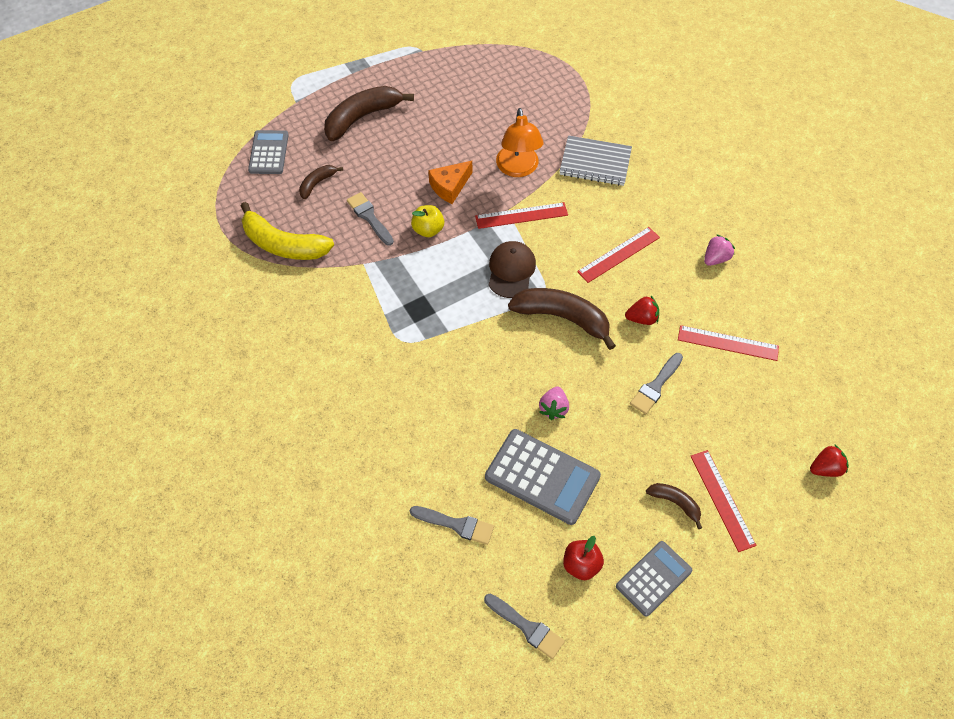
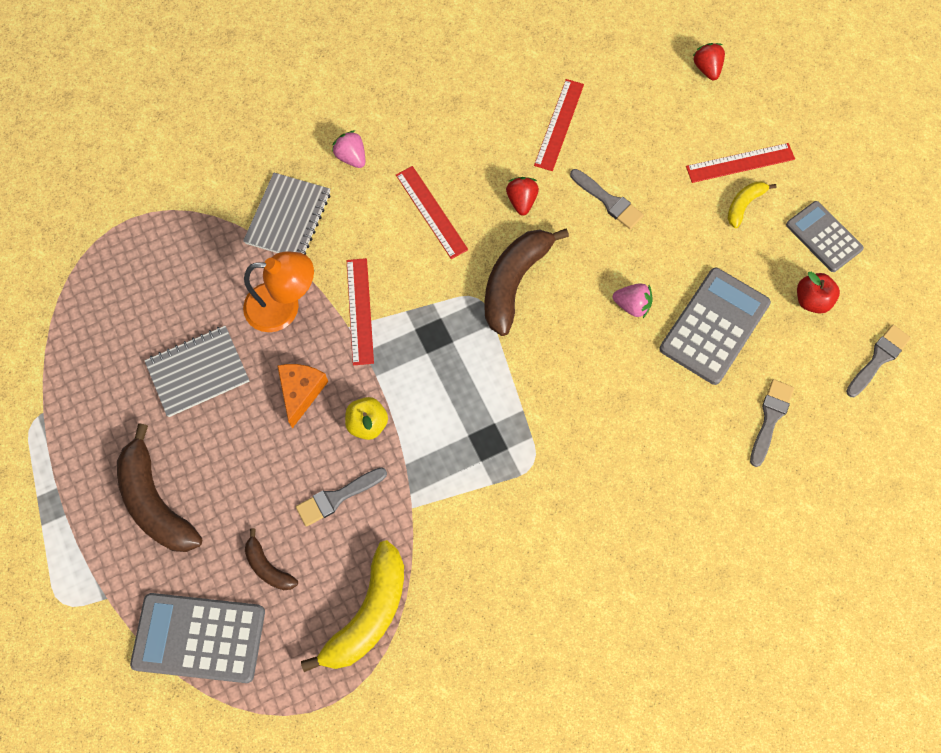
camera: 85 degrees left, 10 degrees up
grey calculator [248,130,288,174] -> grey calculator [130,593,265,683], size x1.54
orange cheese [428,161,472,204] -> orange cheese turned 135 degrees counterclockwise [277,364,328,428]
brown cap [489,241,536,298] -> none
brown banana [646,483,702,529] -> yellow banana [727,181,776,228]
pink strawberry [704,234,735,266] -> pink strawberry moved to [332,130,365,168]
none -> grey notebook [144,326,249,417]

